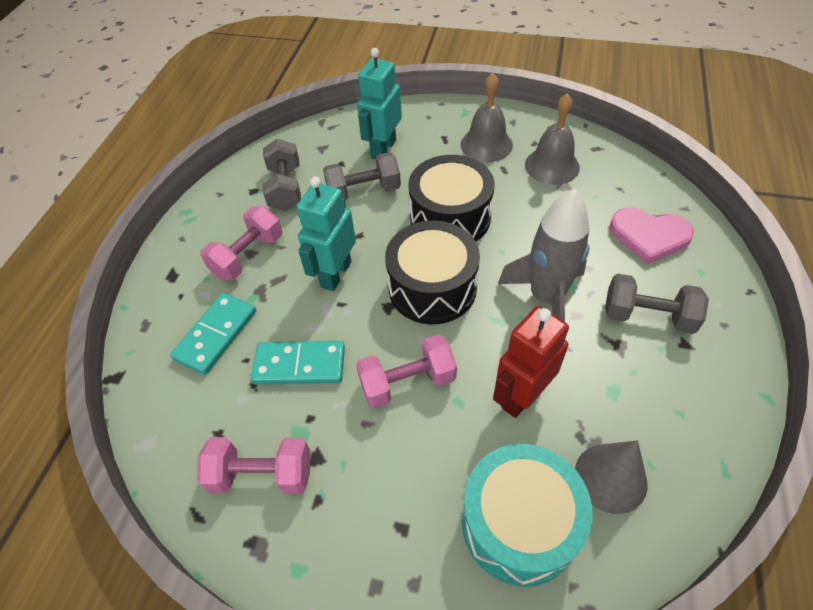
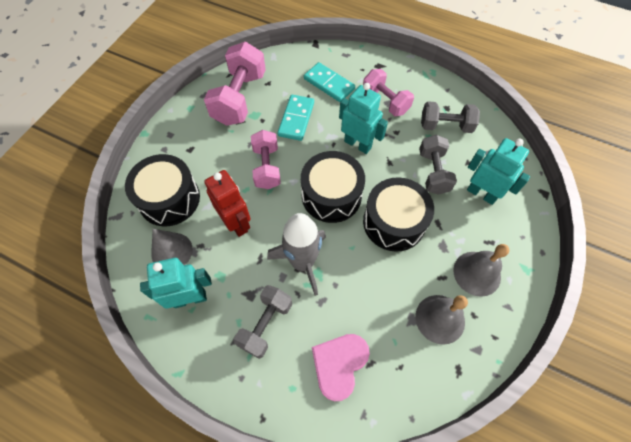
camera: 100 degrees right, 10 degrees up
pink dumbbell [197,437,310,494] -> pink dumbbell [204,42,266,126], size x1.55
turquoise drum [462,444,593,587] -> black drum [125,154,200,226]
none -> turquoise robot [140,258,212,309]

